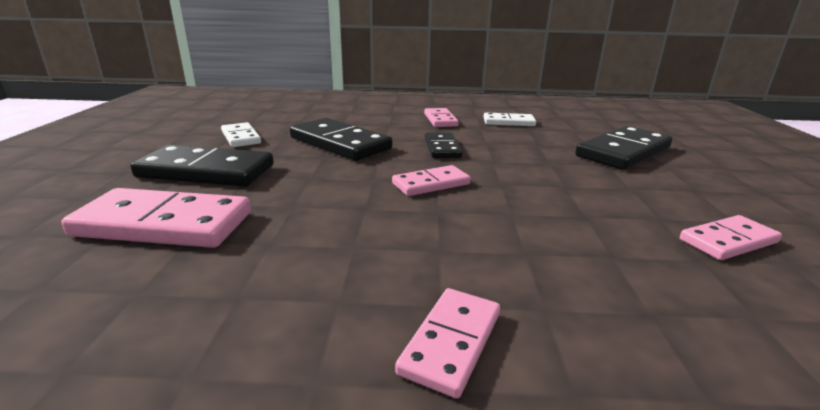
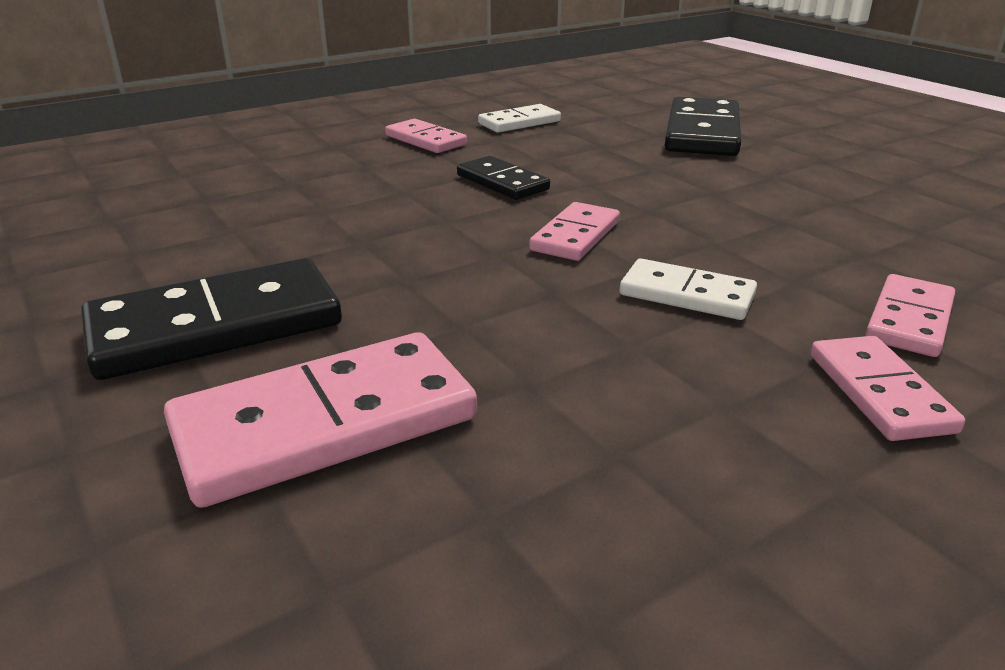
camera: 35 degrees left, 5 degrees up
white domino [221,122,261,147] -> white domino moved to [620,259,757,320]
black domino [290,118,392,161] -> none
pink domino [680,215,782,260] -> pink domino moved to [865,274,955,357]

